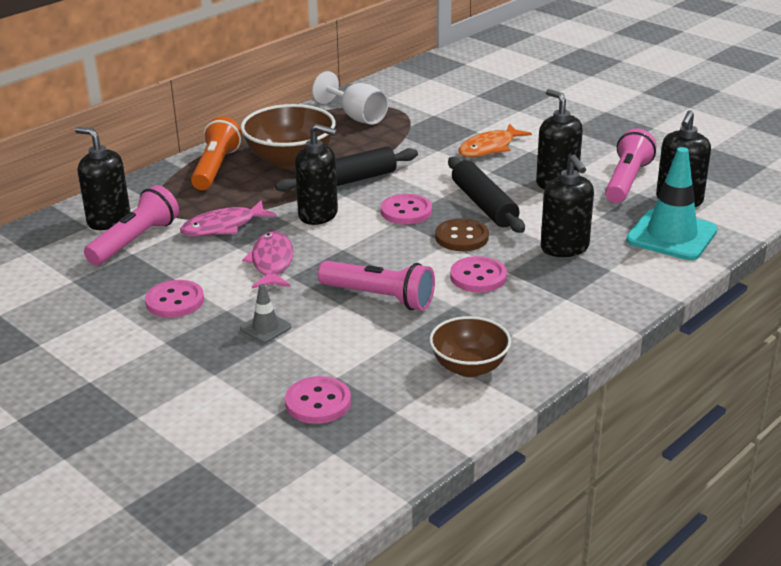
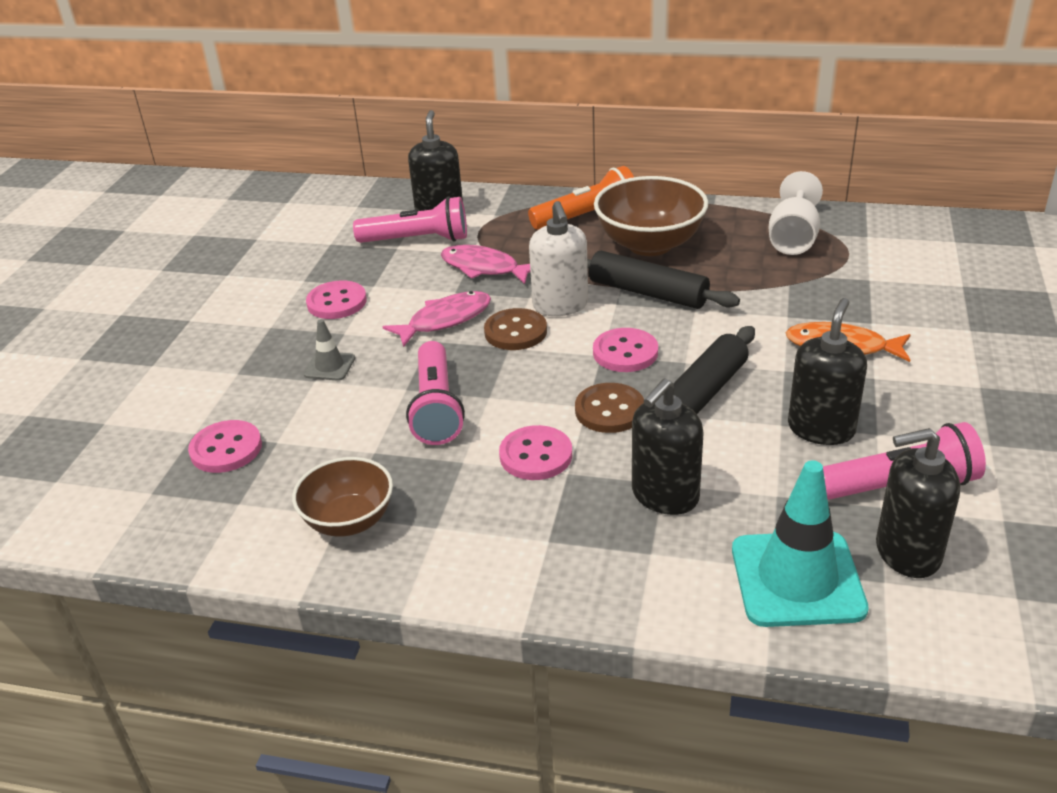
camera: 60 degrees right, 5 degrees up
black soap dispenser [295,124,338,225] -> white soap dispenser [529,201,588,316]
none -> brown button [484,308,547,350]

